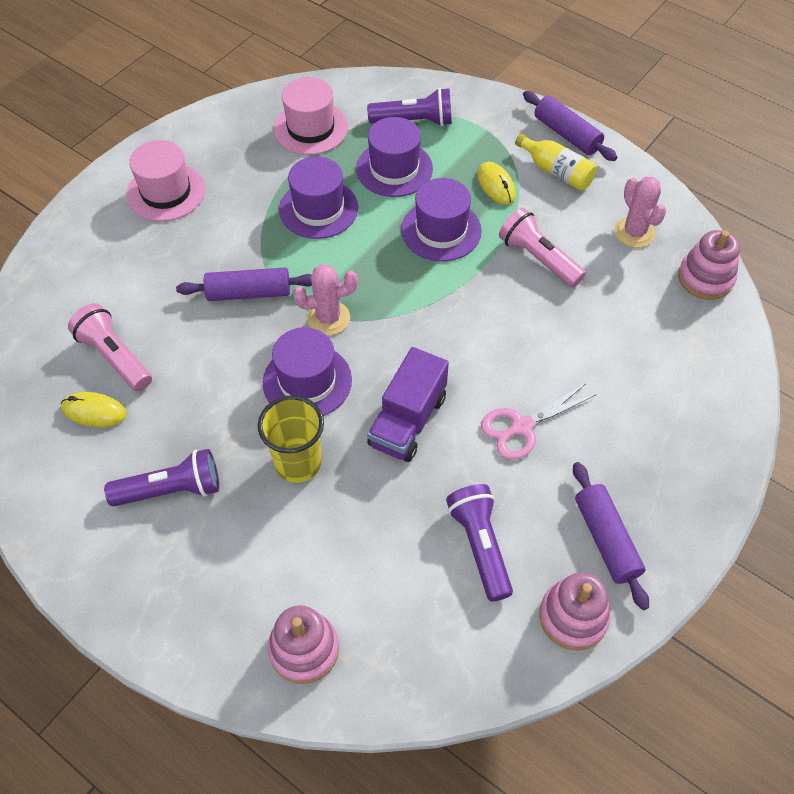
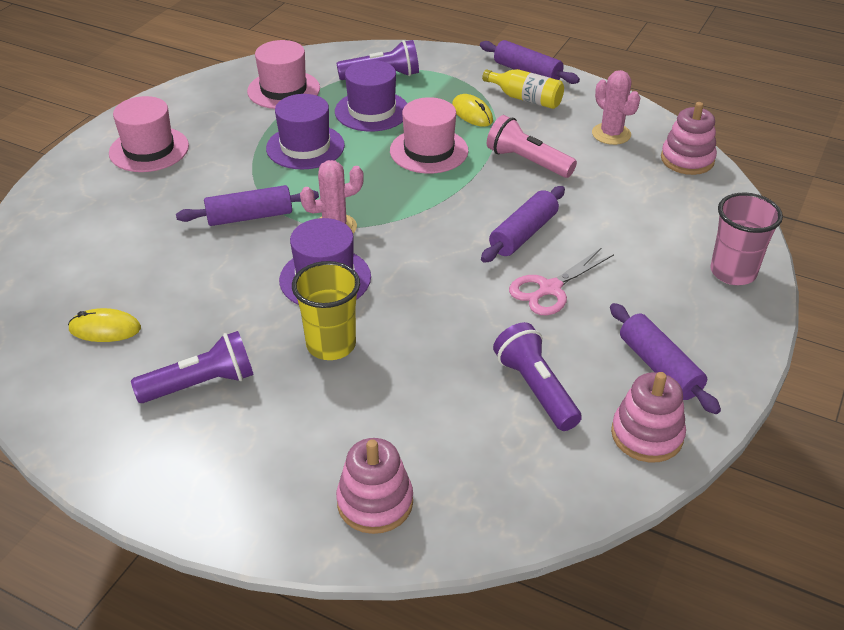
camera: 10 degrees left, 15 degrees down
pink flashlight [68,303,152,391] -> none
purple truck [367,347,449,462] -> none
purple hat [401,178,482,261] -> pink hat [390,97,468,174]
none -> purple rolling pin [481,186,565,263]
none -> pink cup [711,193,783,285]

